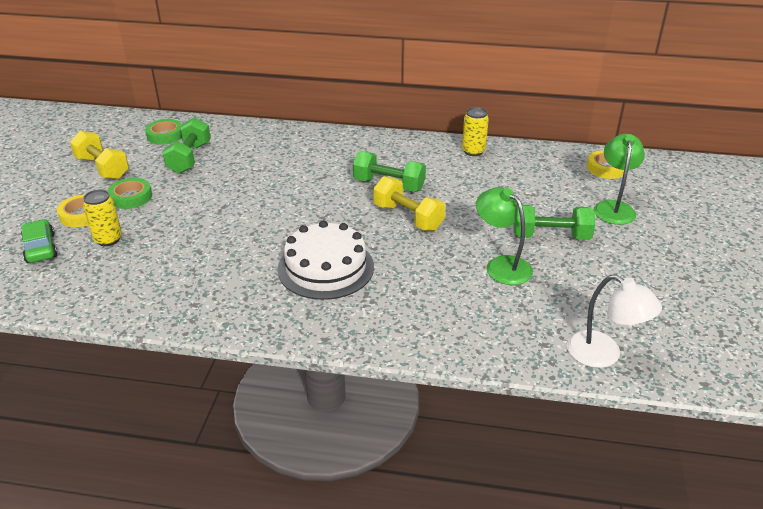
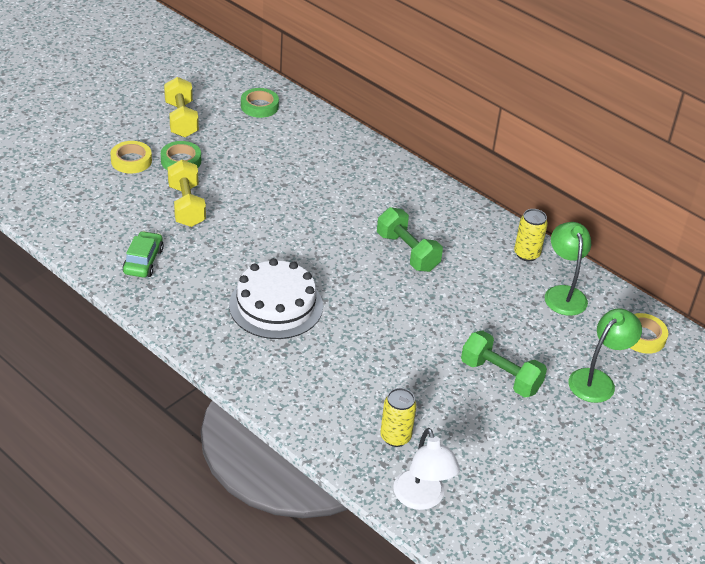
camera: 30 degrees right, 5 degrees up
green car [21,219,58,263] -> green car moved to [122,231,164,278]
yellow can [83,189,122,246] -> yellow can moved to [380,388,417,447]
green dumbbell [162,117,211,174] -> none
yellow dumbbell [373,176,445,231] -> yellow dumbbell moved to [168,160,206,227]
green lamp [476,187,533,285] -> green lamp moved to [545,222,591,316]

